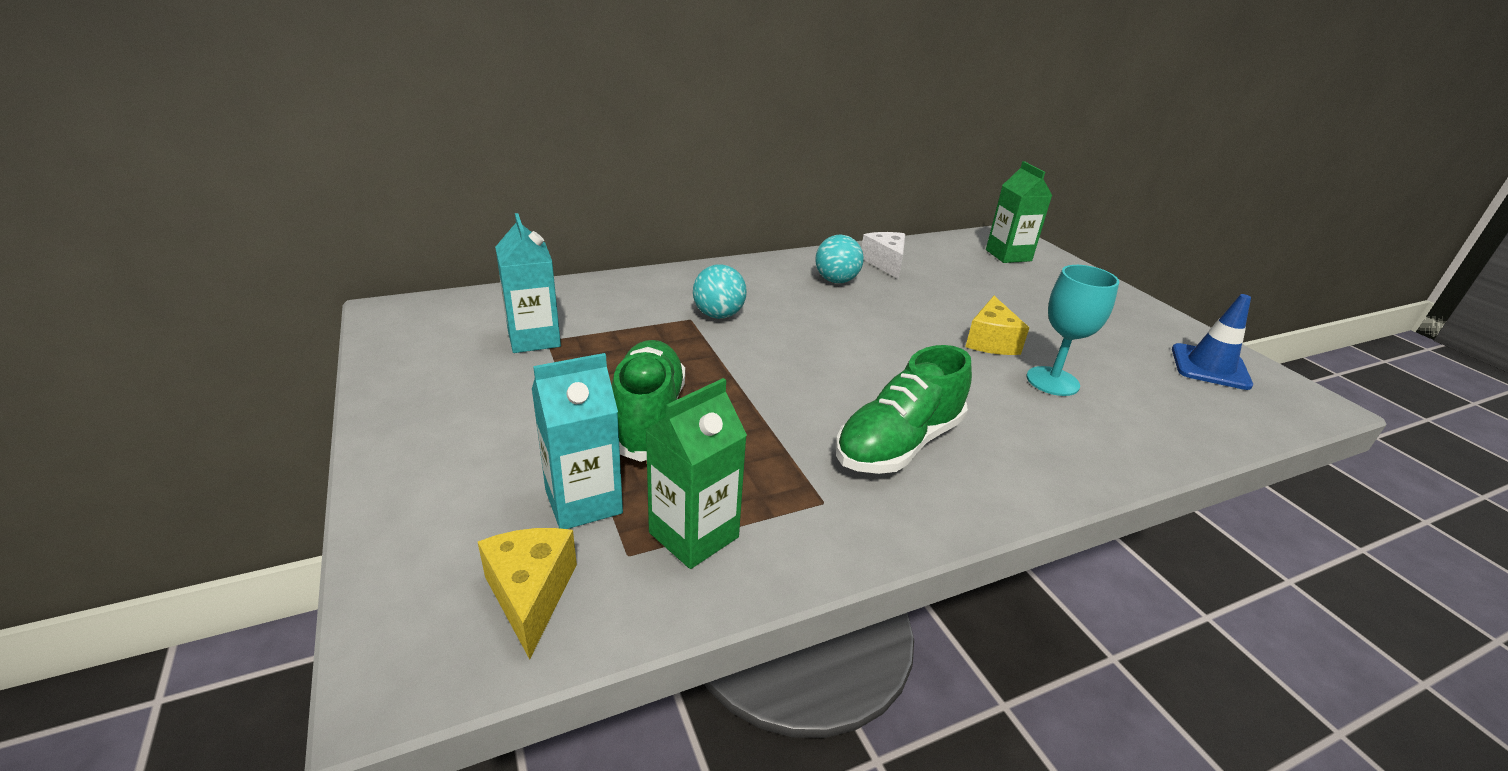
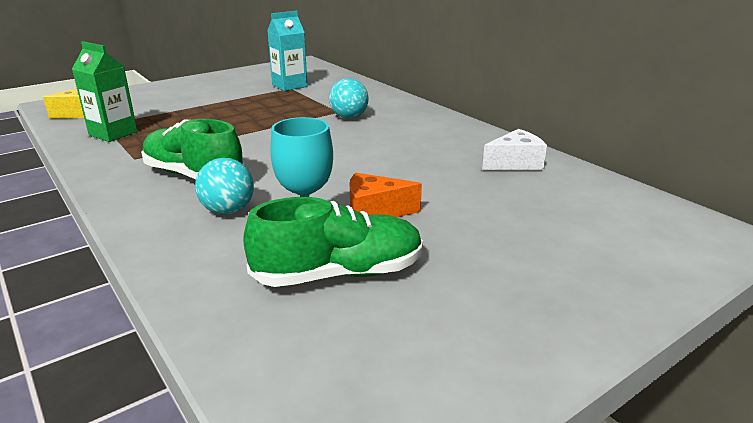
camera: 80 degrees right, 5 degrees down
turquoise carton [532,353,623,529] -> none
green shoe [612,340,685,462] -> green shoe moved to [243,197,423,287]
turquoise ball [815,235,864,283] -> turquoise ball moved to [195,158,254,215]
yellow cheese [965,296,1029,355] -> orange cheese [350,173,422,217]
green carton [986,161,1052,263] -> none
blue traffic cone [1172,294,1253,390] -> none

